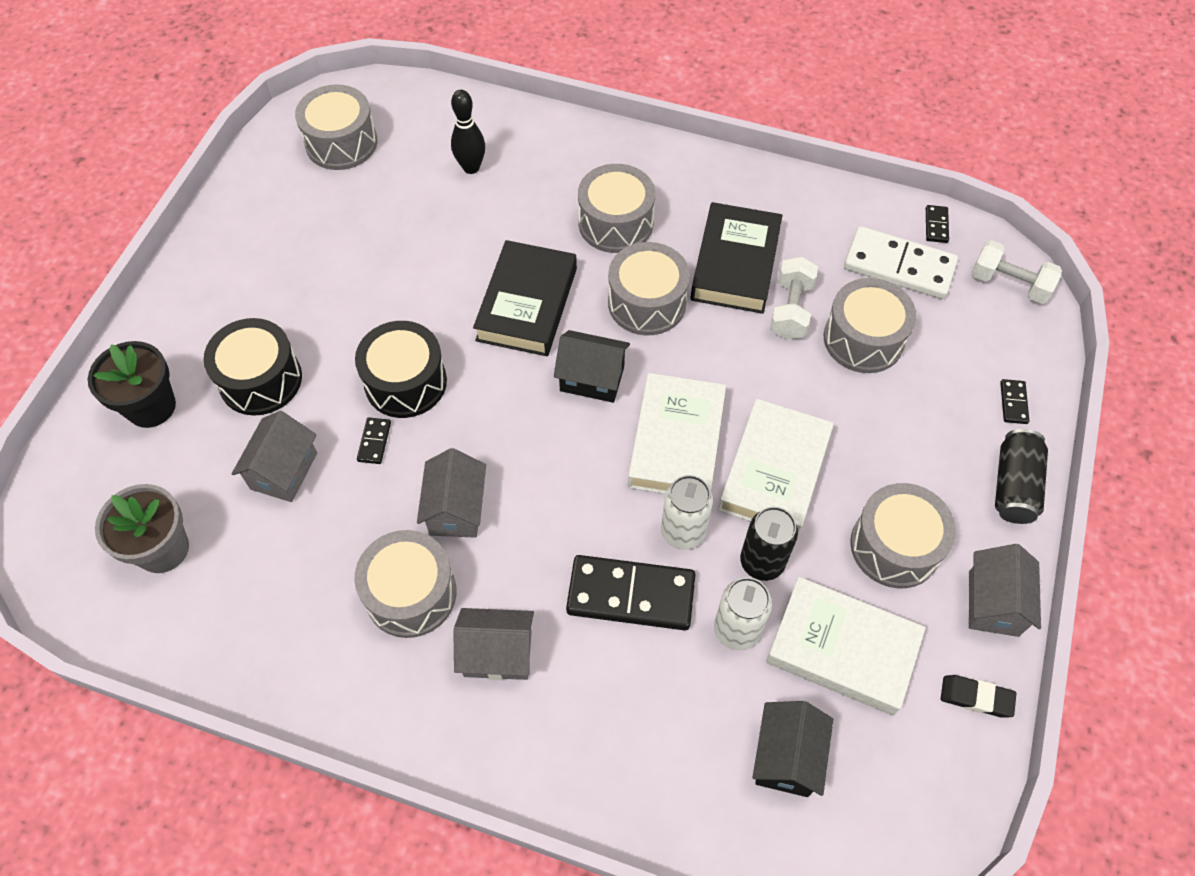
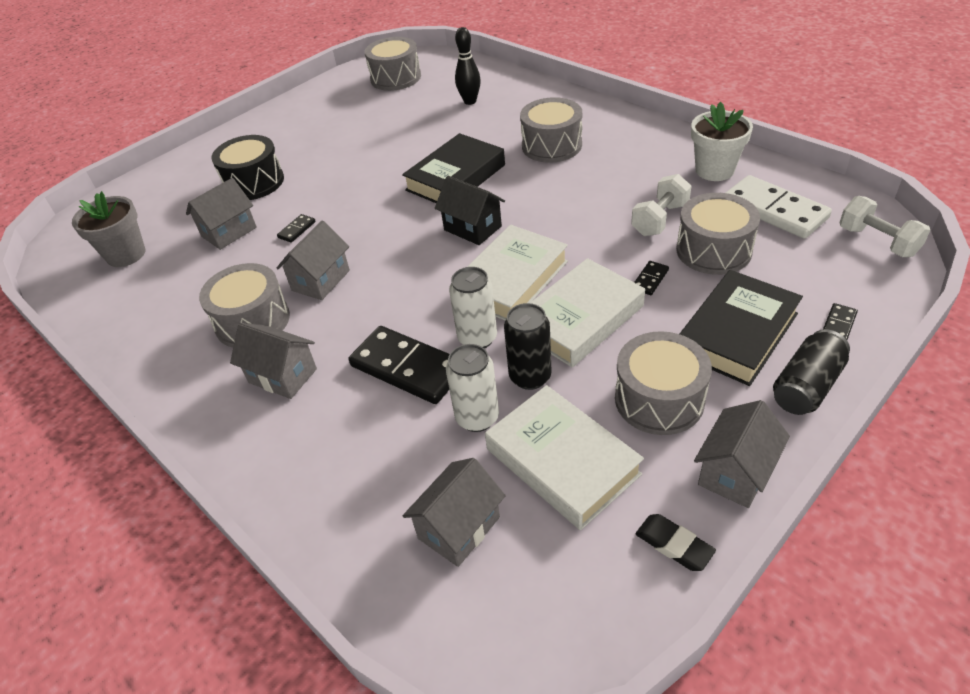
camera: 30 degrees right, 15 degrees down
black flower pot [88,341,176,428] -> none
black drum [355,321,447,418] -> none
grey drum [608,242,690,335] -> none
black book [690,202,782,314] -> black book moved to [680,270,803,386]
black house [752,701,833,797] -> grey house [403,458,506,567]
black domino [926,205,949,243] -> black domino moved to [634,261,669,295]
none -> white flower pot [691,102,753,181]

